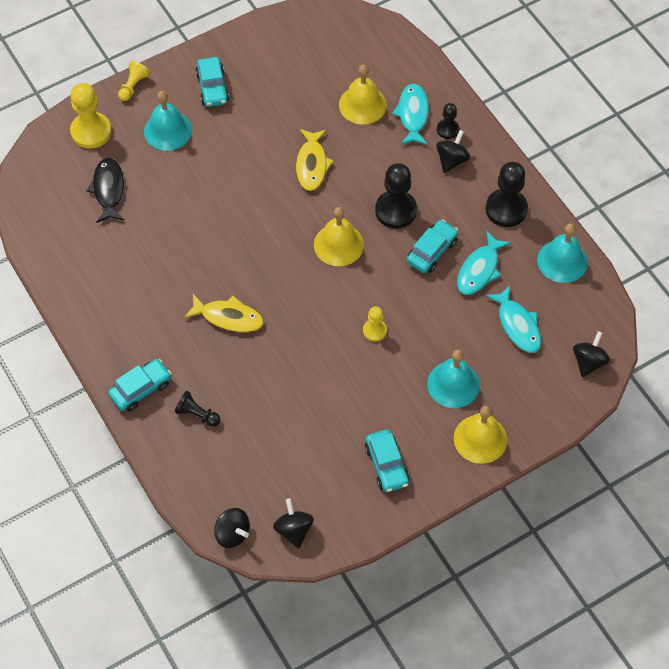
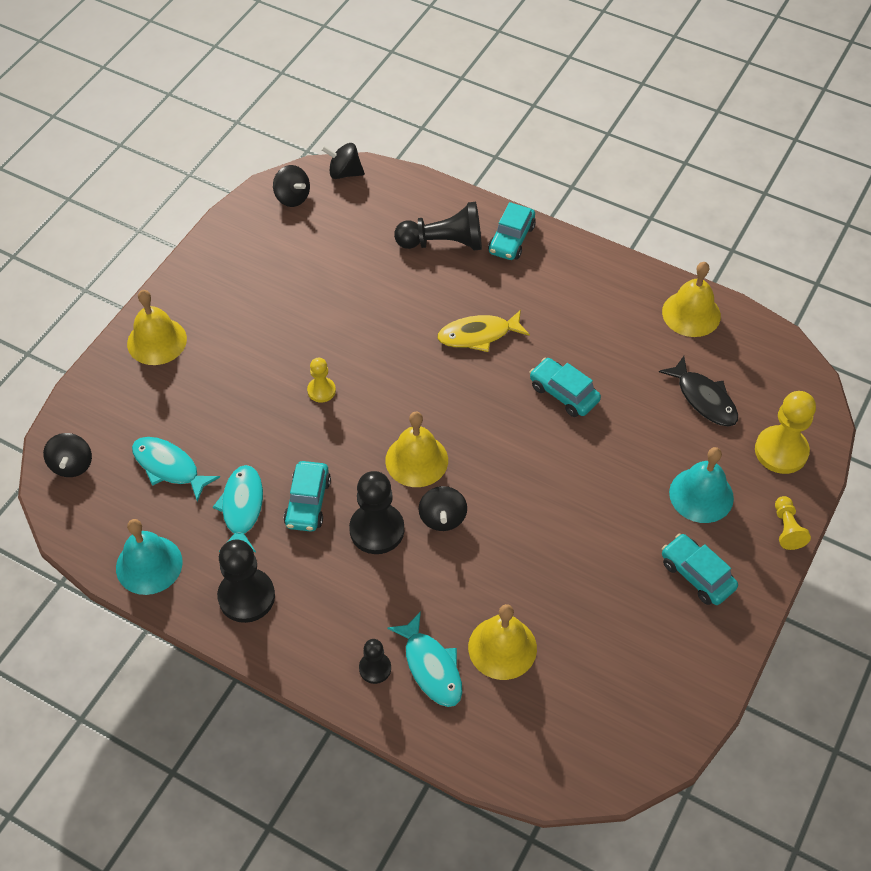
camera: 150 degrees right, 5 degrees down
black pawn [175,391,220,427] -> black pawn [394,202,482,251], size x1.81
yellow fish [296,129,334,191] -> none
turquoise car [365,429,410,492] -> turquoise car moved to [529,358,601,417]
turquoise bell [427,350,480,408] -> none
black spinning top [436,130,470,173] -> black spinning top moved to [418,486,467,531]
none -> yellow bell [662,262,721,337]

